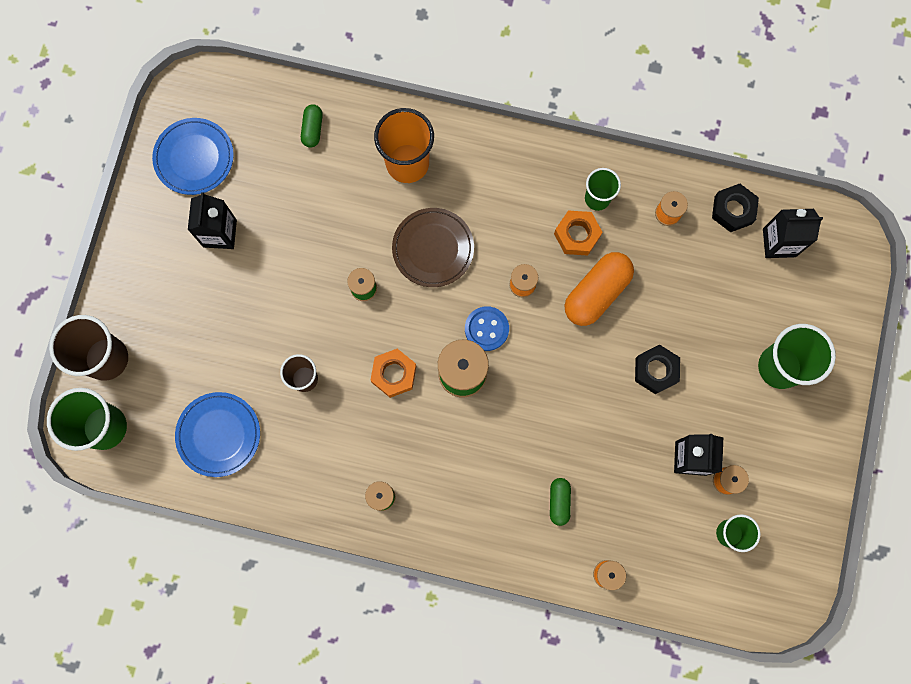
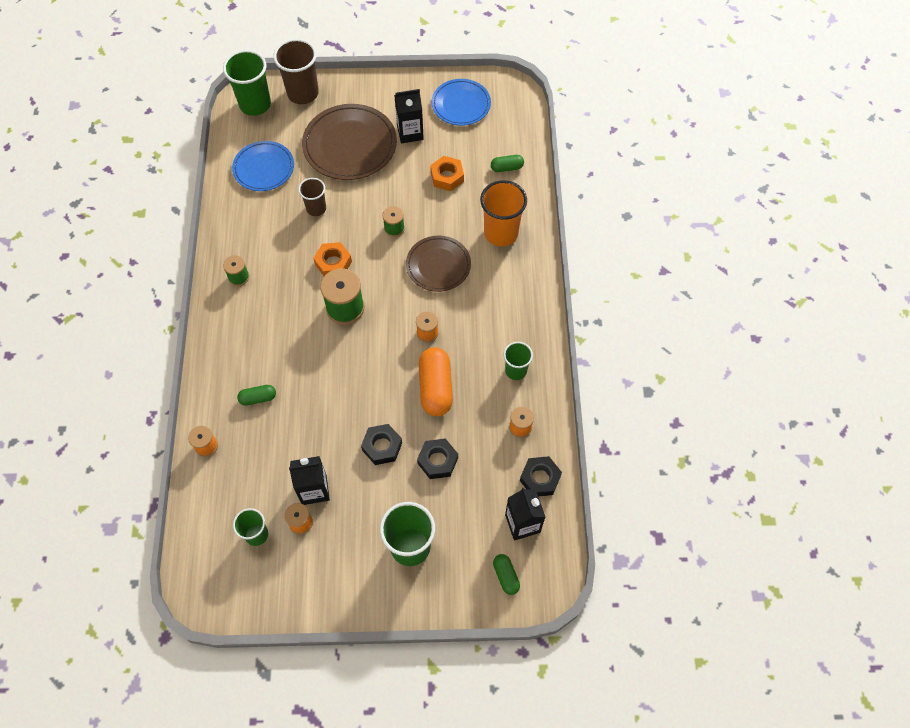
camera: 75 degrees right, 15 degrees down
blue button [465,306,509,351] -> none
orange nut [554,211,603,256] -> orange nut moved to [430,156,464,191]
orange capsule [564,252,634,326] -> orange capsule turned 60 degrees clockwise [419,347,453,416]
none -> brown plate [302,104,397,180]
none -> black nut [417,438,458,479]
none -> green capsule [493,554,520,595]

